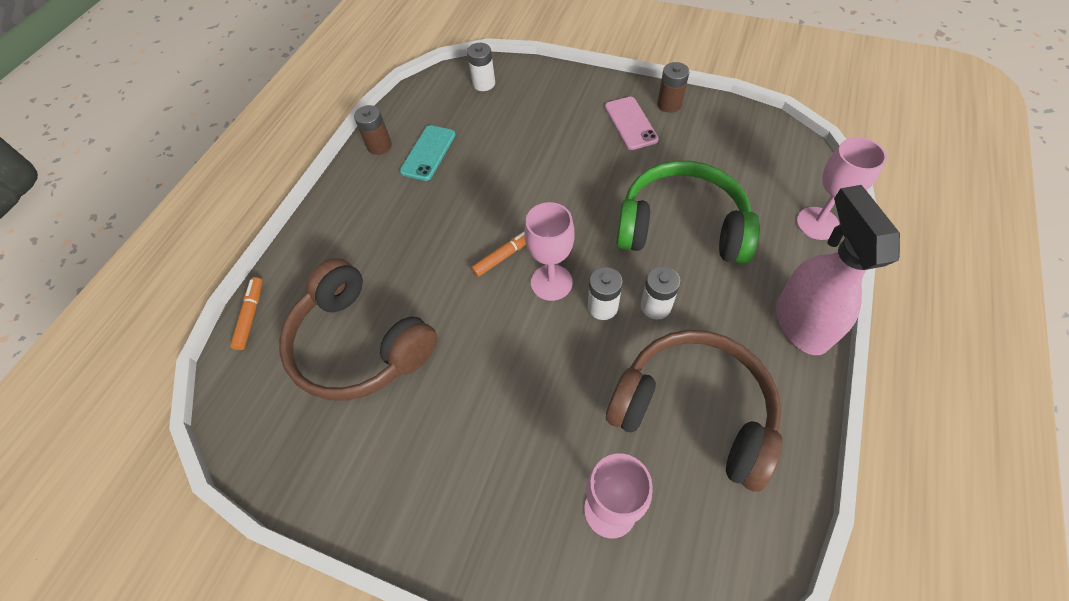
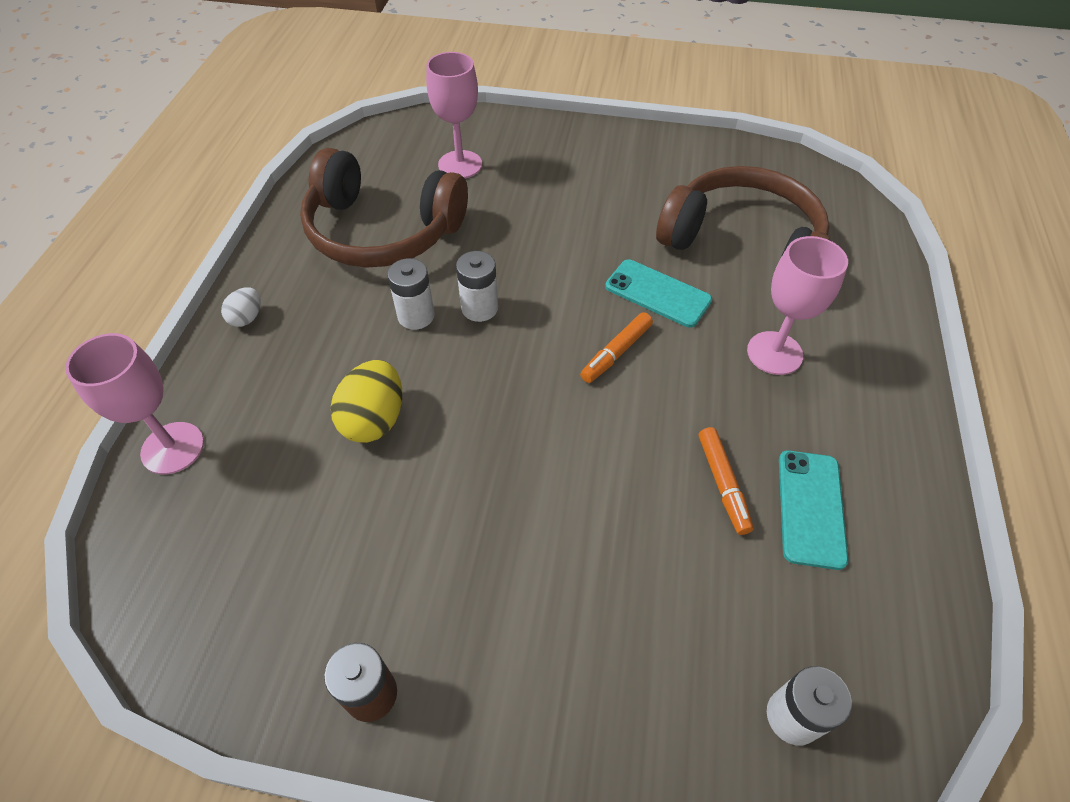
camera: 165 degrees right, 5 degrees down
orange marker [230,277,262,350] -> orange marker moved to [699,427,754,535]
brown battery [354,105,392,155] -> none
pink goblet [524,202,575,301] -> pink goblet moved to [747,236,848,375]
pink phone [605,97,659,150] -> none
green headphones [616,161,760,264] -> yellow egg [331,360,402,443]
pink spray bottle [776,185,900,355] -> white egg [221,287,261,327]
none -> turquoise phone [605,260,712,328]

